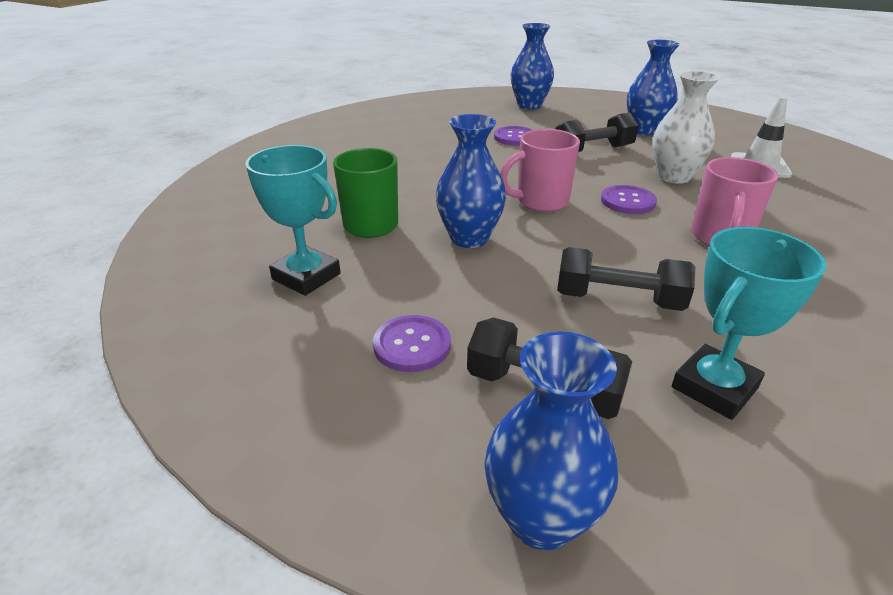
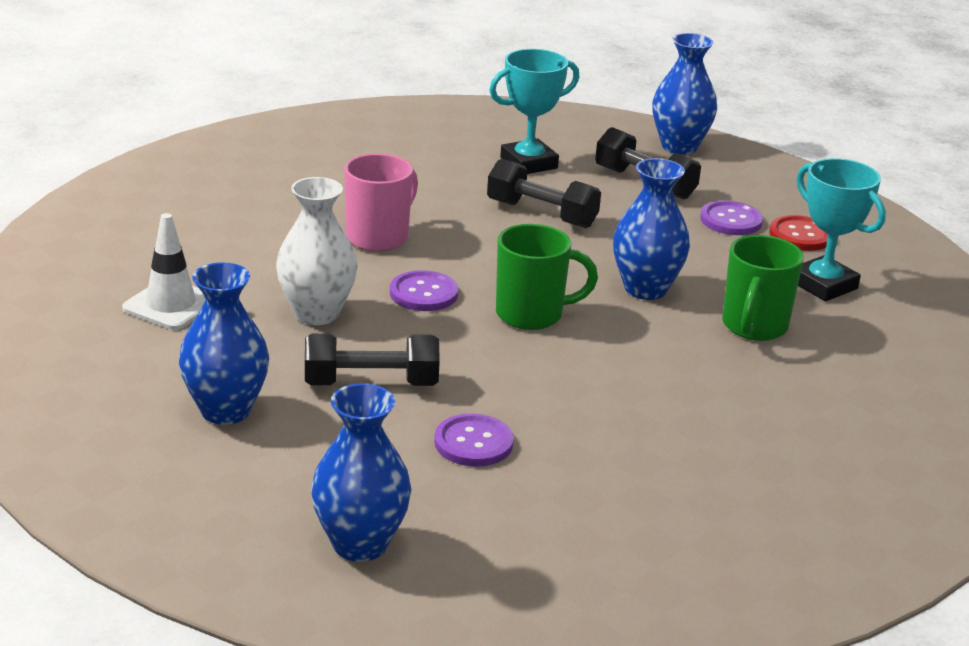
camera: 165 degrees left, 5 degrees down
pink mug [500,129,580,212] -> green mug [496,224,598,330]
none -> red button [769,215,828,251]

